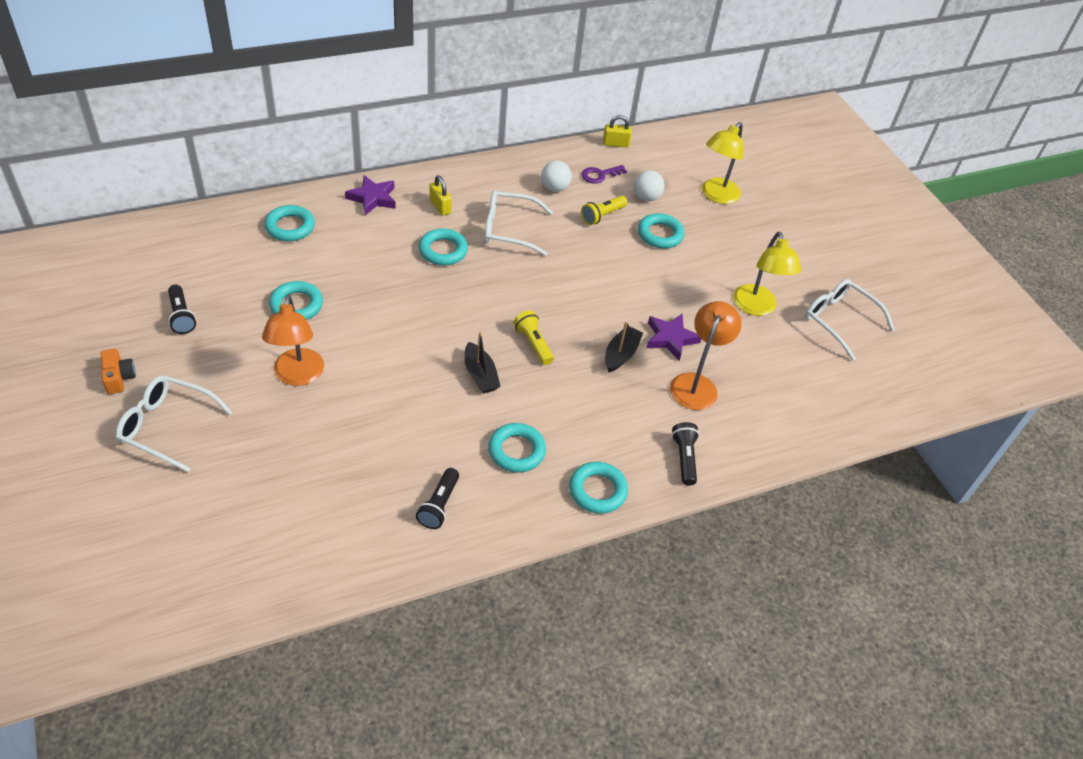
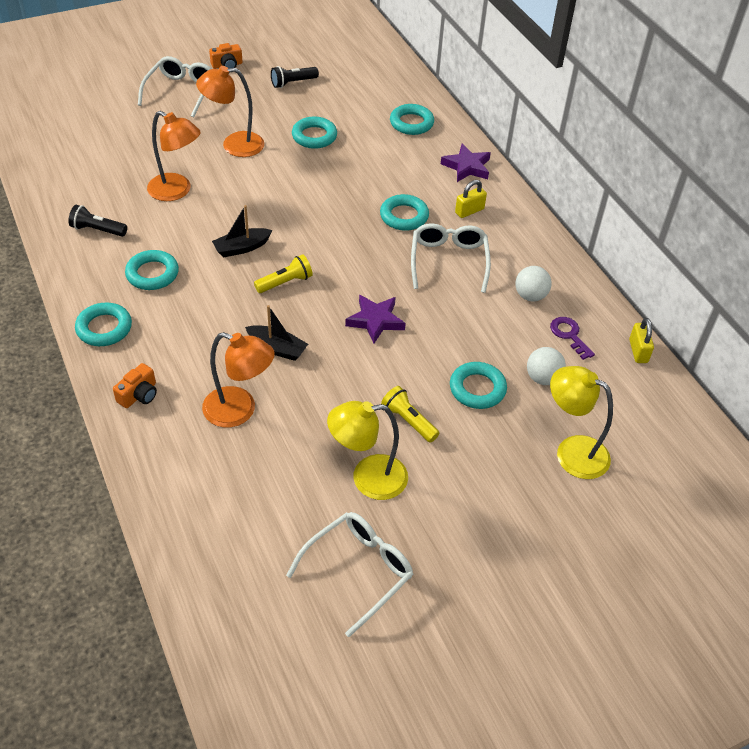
camera: 90 degrees right, 0 degrees up
yellow flashlight [581,195,627,225] -> yellow flashlight moved to [381,386,439,443]
purple star [647,313,701,361] -> purple star moved to [345,295,406,343]
black flashlight [672,422,699,486] -> orange camera [113,363,157,408]
none -> orange lamp [147,111,201,201]

